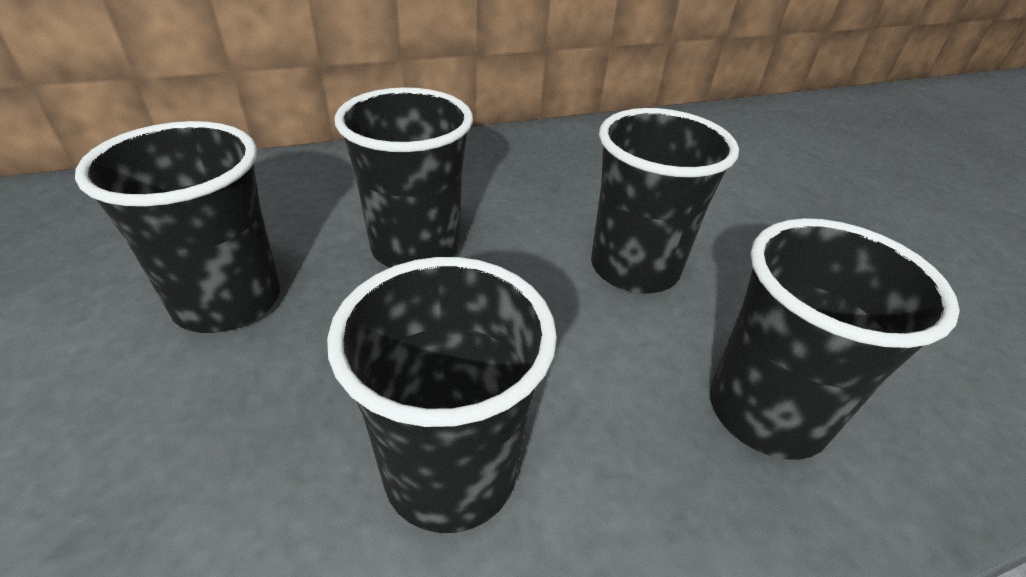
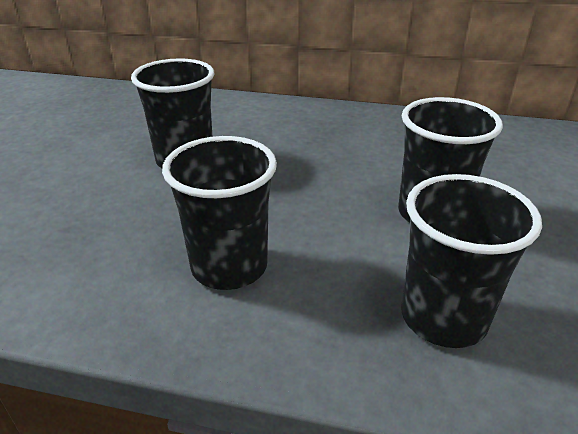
camera: 35 degrees right, 5 degrees down
black cup [334,87,473,268] -> none

